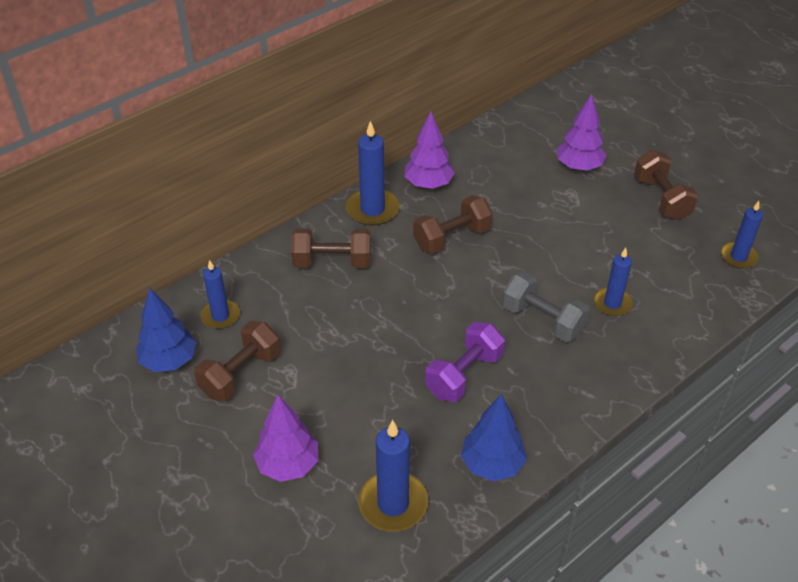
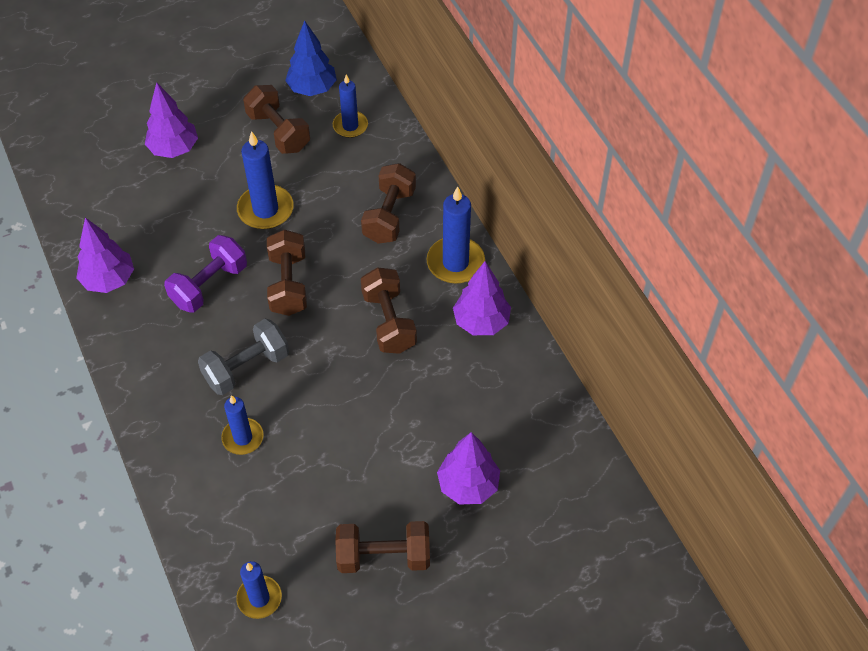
camera: 105 degrees right, 10 degrees up
blue candle [358,420,428,532] -> blue candle moved to [237,131,294,229]
purple dumbbell [425,322,505,402] -> purple dumbbell turned 75 degrees clockwise [164,235,247,313]
blue tree [461,394,527,481] -> purple tree [76,217,134,293]
none -> brown dumbbell [267,229,307,316]

